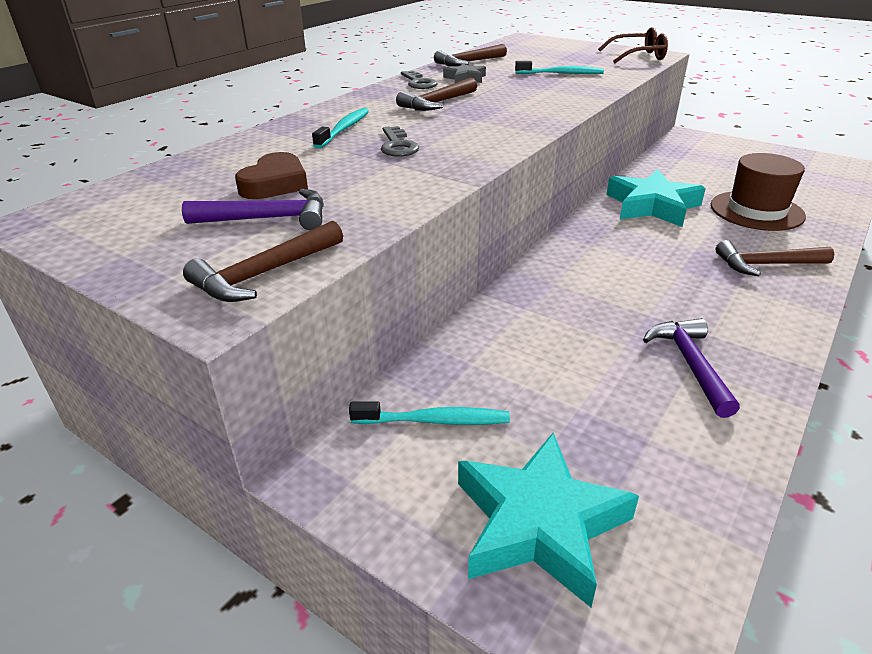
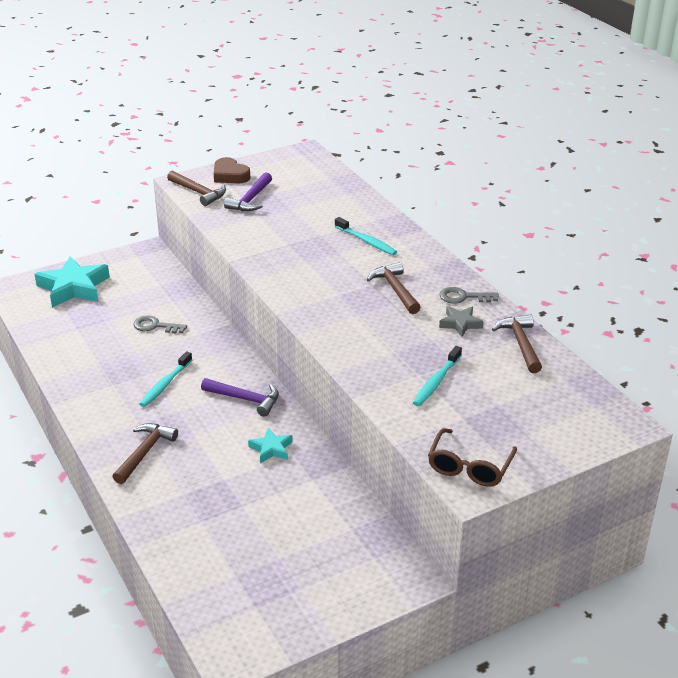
camera: 115 degrees right, 0 degrees up
brown hammer [183,221,343,302] -> brown hammer turned 150 degrees clockwise [167,171,226,206]
brown heart [235,152,308,199] -> brown heart moved to [214,157,250,183]
turquoise toothbrush [349,401,510,425] -> turquoise toothbrush moved to [139,351,192,407]
grey key [381,126,419,157] -> grey key moved to [133,315,187,333]
turquoise star [606,170,706,227] -> turquoise star [248,428,293,463], size x0.51
purple hammer [643,318,740,418] -> purple hammer moved to [201,378,279,417]
brown hat [711,153,806,231] -> none

